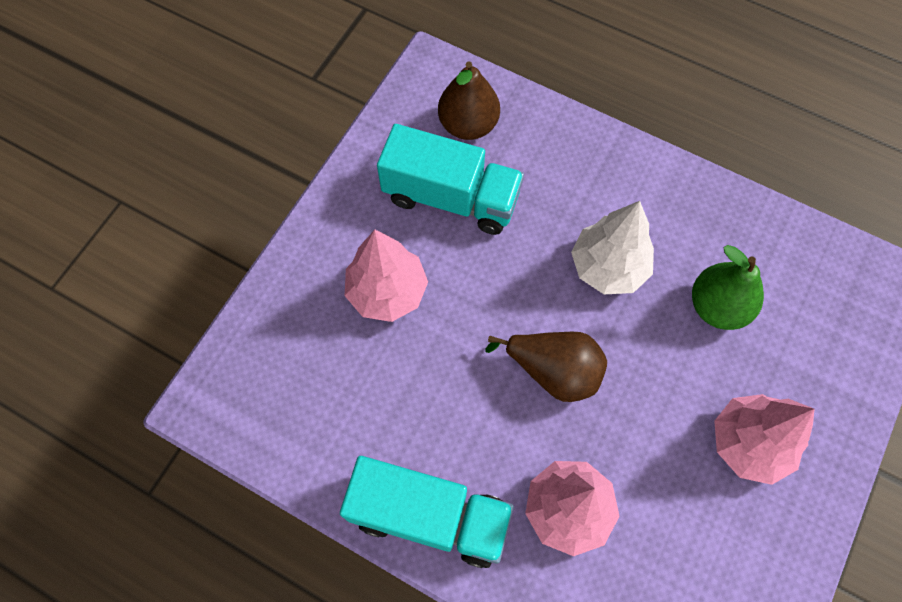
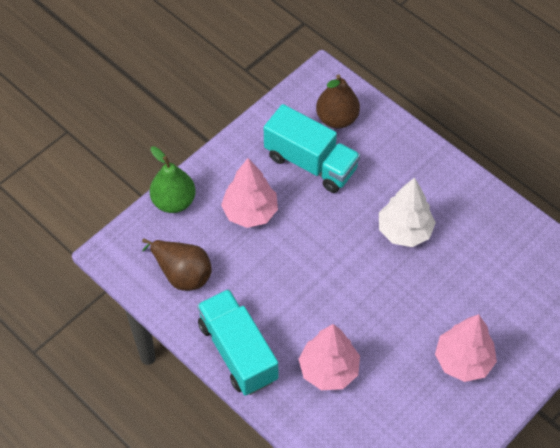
camera: 15 degrees right, 10 degrees down
turquoise truck [340,456,514,568] -> turquoise truck turned 150 degrees counterclockwise [197,289,278,396]
brown pear [485,332,607,402] -> brown pear moved to [142,238,212,291]
green pear [692,245,764,330] -> green pear moved to [150,146,196,213]

